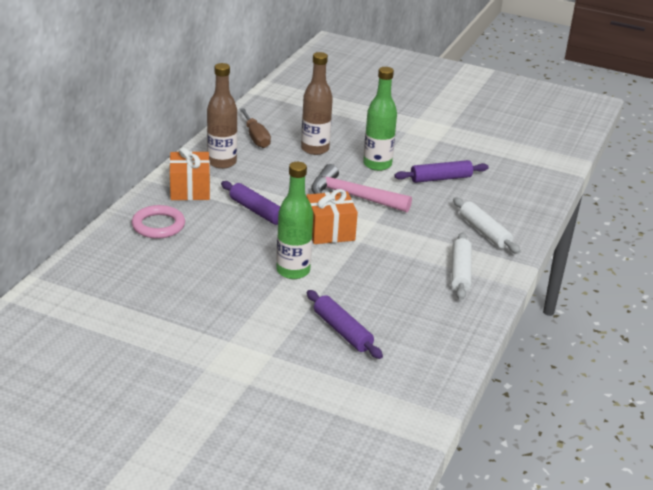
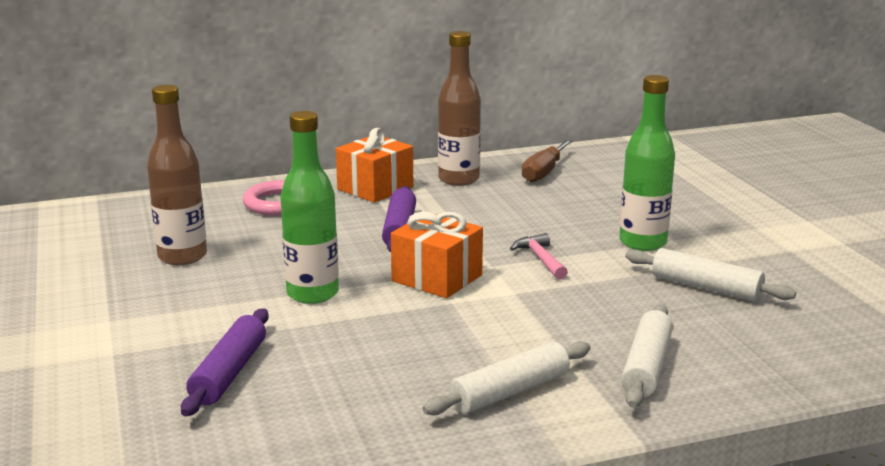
camera: 50 degrees right, 10 degrees down
brown bottle [301,52,333,155] -> brown bottle moved to [147,85,207,265]
pink hammer [311,164,412,212] -> pink hammer [510,233,568,280], size x0.51
purple rolling pin [394,160,489,183] -> white rolling pin [625,248,796,301]

